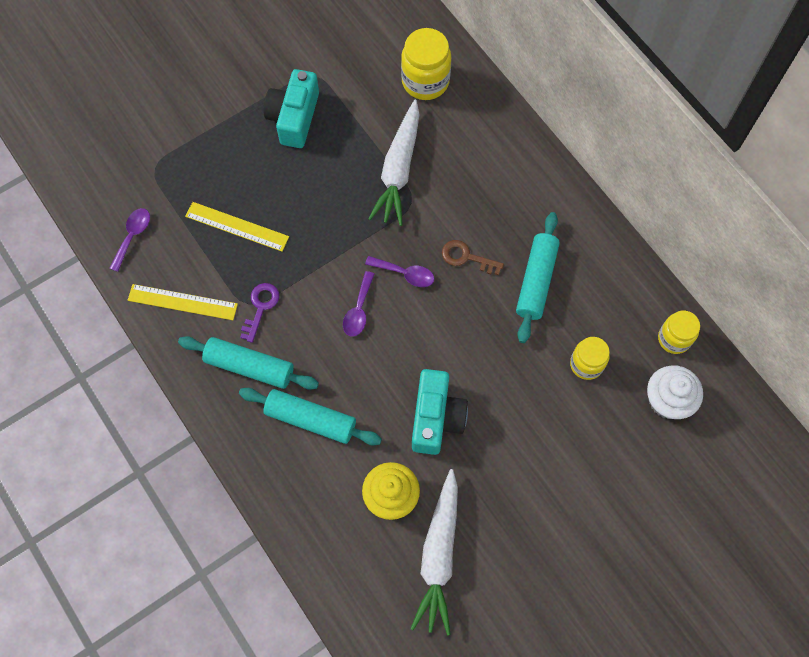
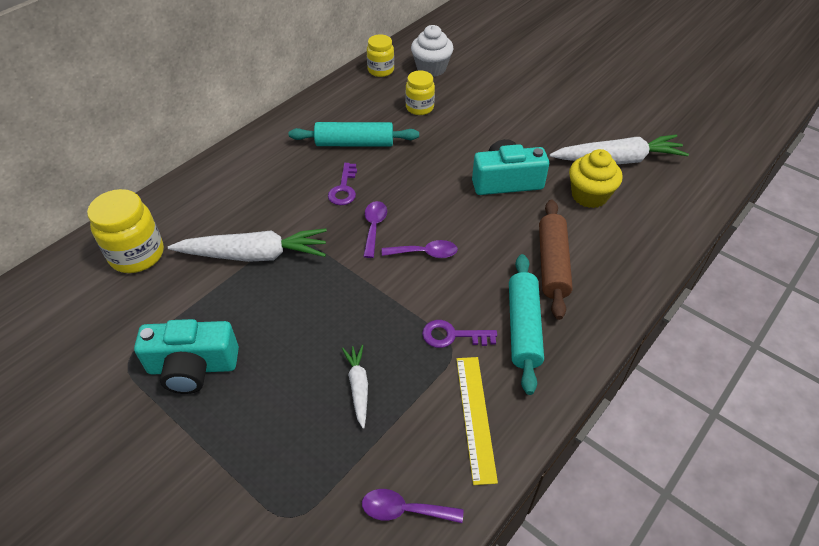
camera: 105 degrees left, 20 degrees down
yellow ruler [185,202,289,252] -> white carrot [342,345,368,429]
turquoise rolling pin [239,388,382,446] -> brown rolling pin [539,200,573,320]
brown key [442,240,504,275] -> purple key [328,163,357,205]

